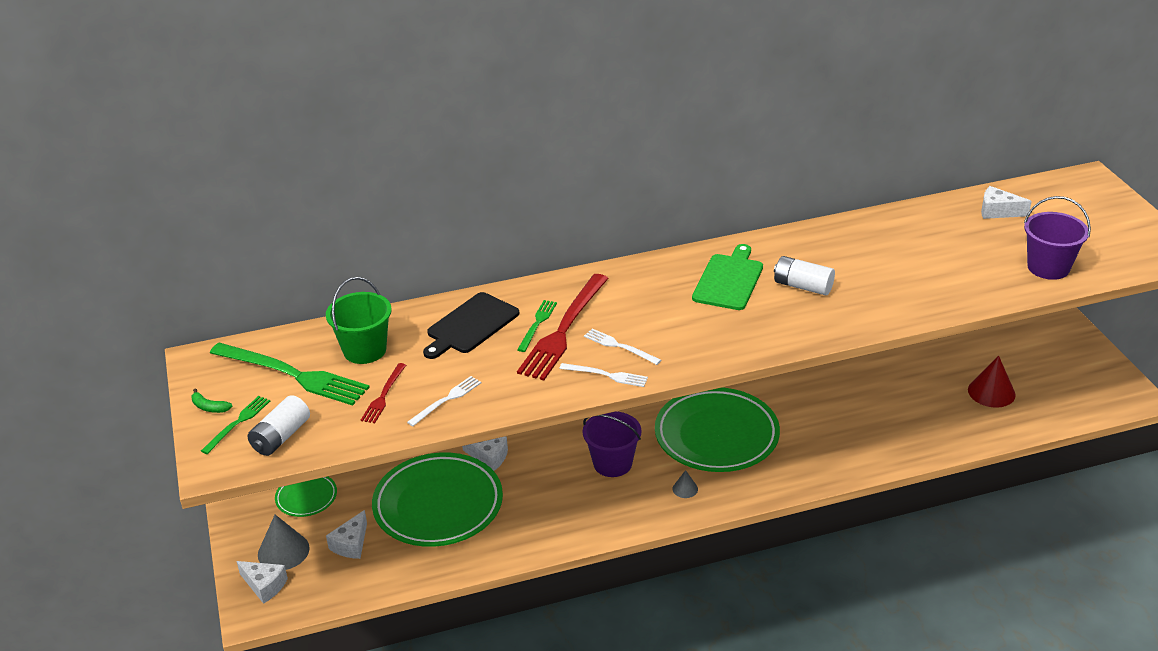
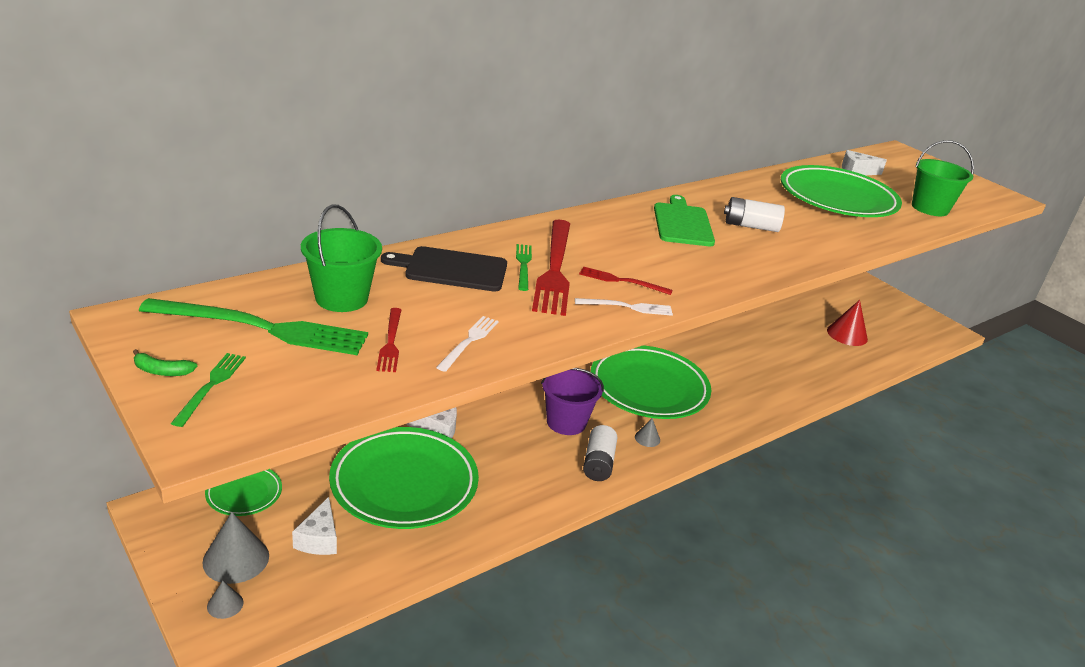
camera: 25 degrees left, 5 degrees down
white cheese [237,561,288,604] -> grey cone [207,581,243,619]
white battery [248,395,310,456] -> white battery moved to [583,425,617,481]
black cutting board [423,292,519,359] -> black cutting board turned 75 degrees clockwise [381,246,507,292]
white fork [584,329,661,365] -> red fork [579,266,673,295]
purple bucket [1024,196,1091,280] -> green bucket [912,140,974,216]
none -> green plate [781,165,902,217]

